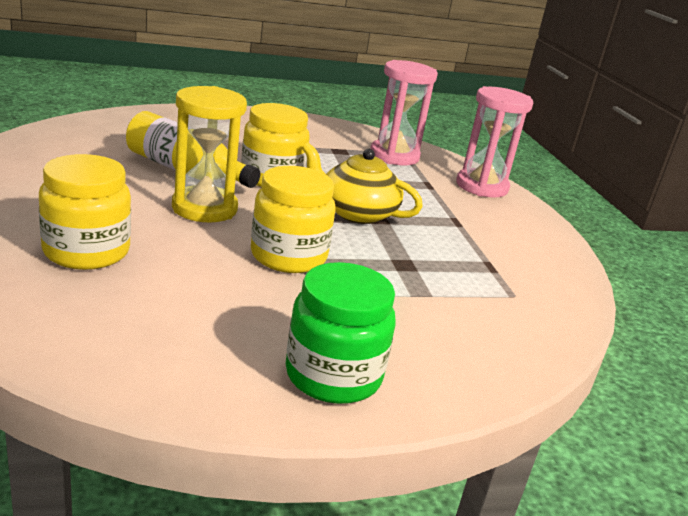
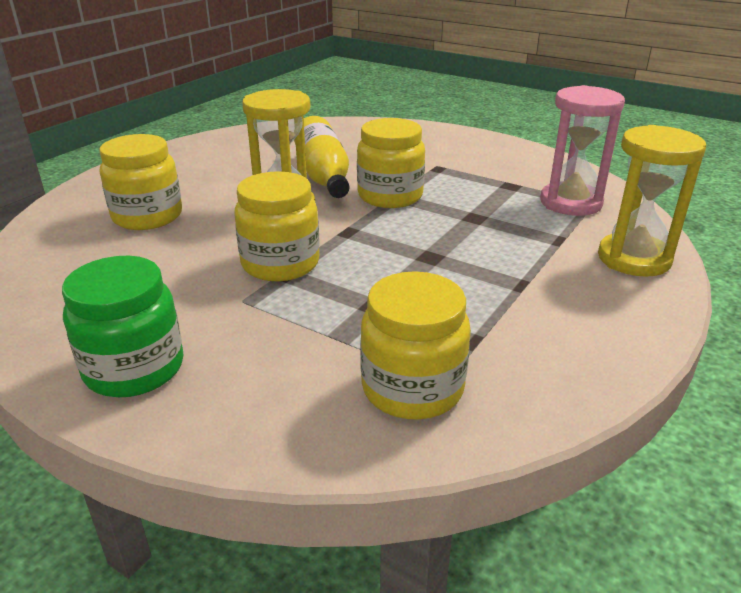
camera: 50 degrees right, 5 degrees up
yellow teapot [302,143,423,224] -> none
pink hourglass [456,86,533,197] -> yellow hourglass [598,125,706,277]
none -> yellow jar [360,271,471,420]

